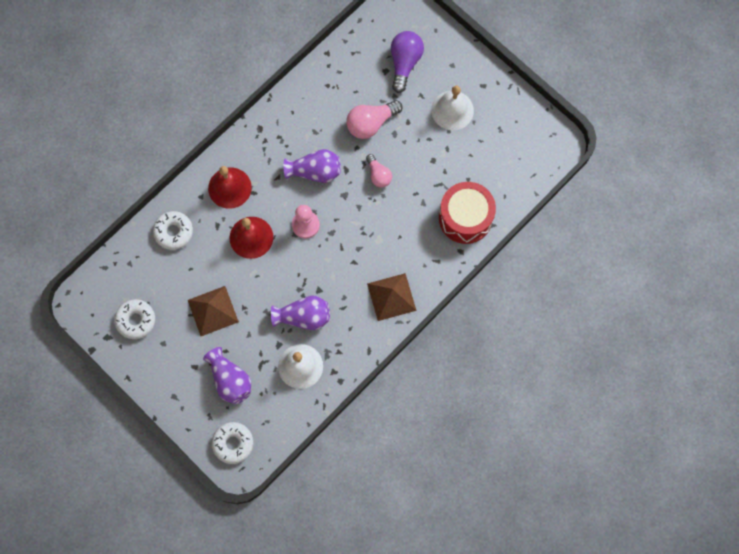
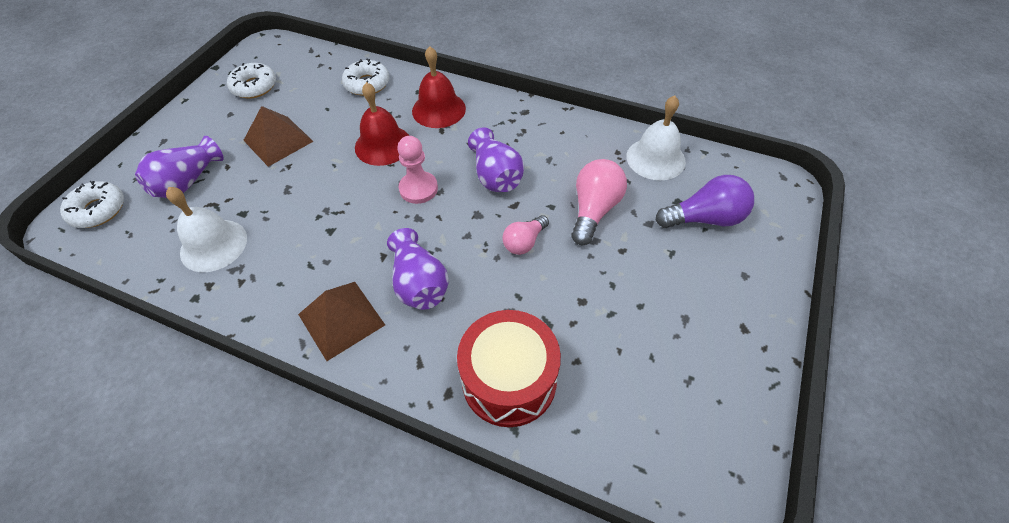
camera: 70 degrees right, 20 degrees down
purple vase [271,296,330,330] -> purple vase moved to [387,228,449,310]
pink light bulb [346,100,403,139] -> pink light bulb turned 75 degrees clockwise [571,159,627,246]
white bell [431,86,474,130] -> white bell moved to [626,95,686,180]

